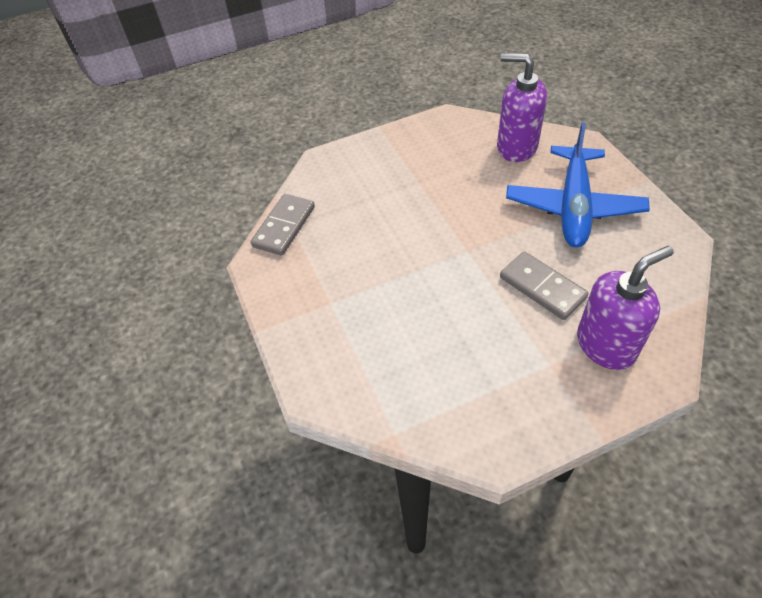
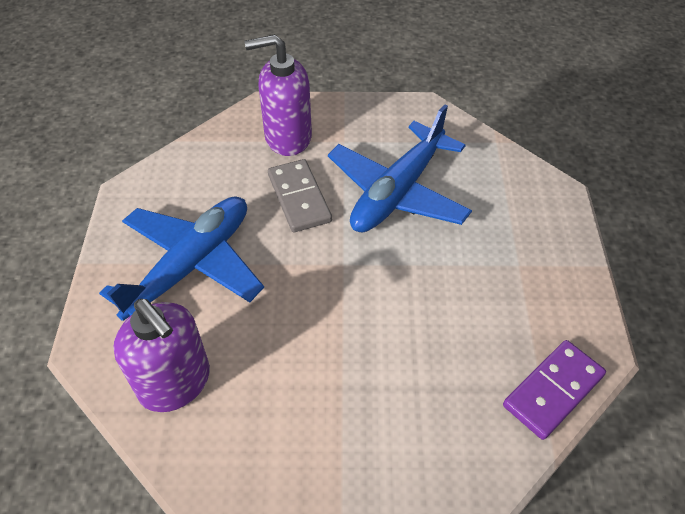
camera: 160 degrees left, 0 degrees up
grey domino [251,194,315,256] -> purple domino [503,340,606,440]
none -> blue plane [328,104,472,232]

